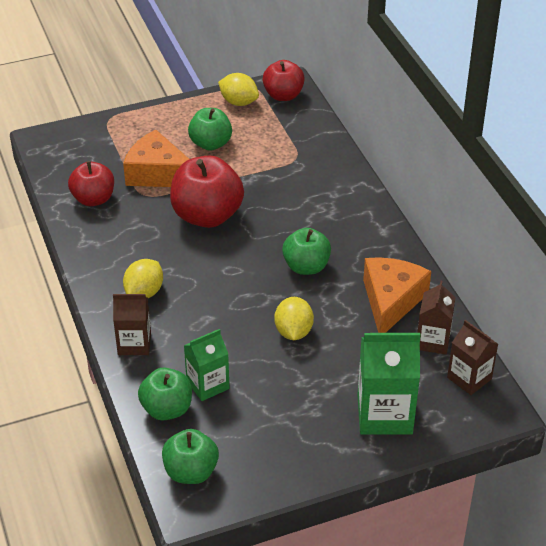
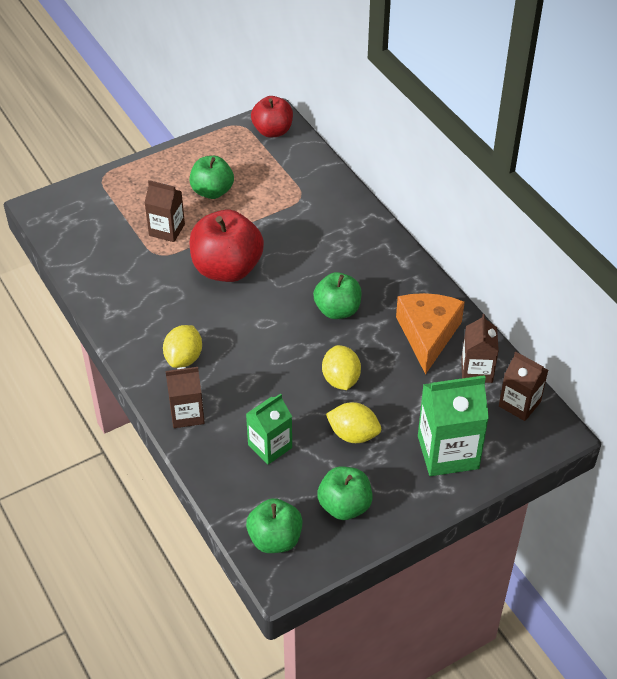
camera: 10 degrees left, 5 degrees up
red apple [68,161,114,206] -> none
orange cheese [123,129,189,187] -> brown carton [144,180,185,242]
green apple [138,368,192,420] -> green apple moved to [317,466,373,520]
yellow lemon [218,73,259,106] -> yellow lemon moved to [326,402,381,443]

